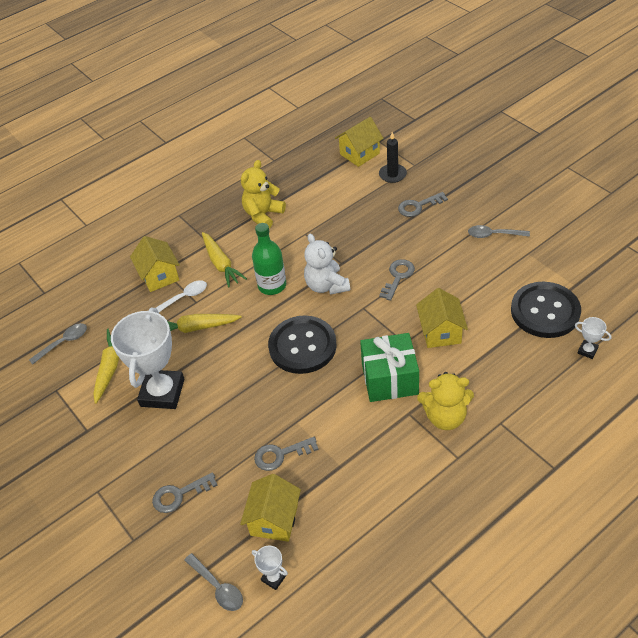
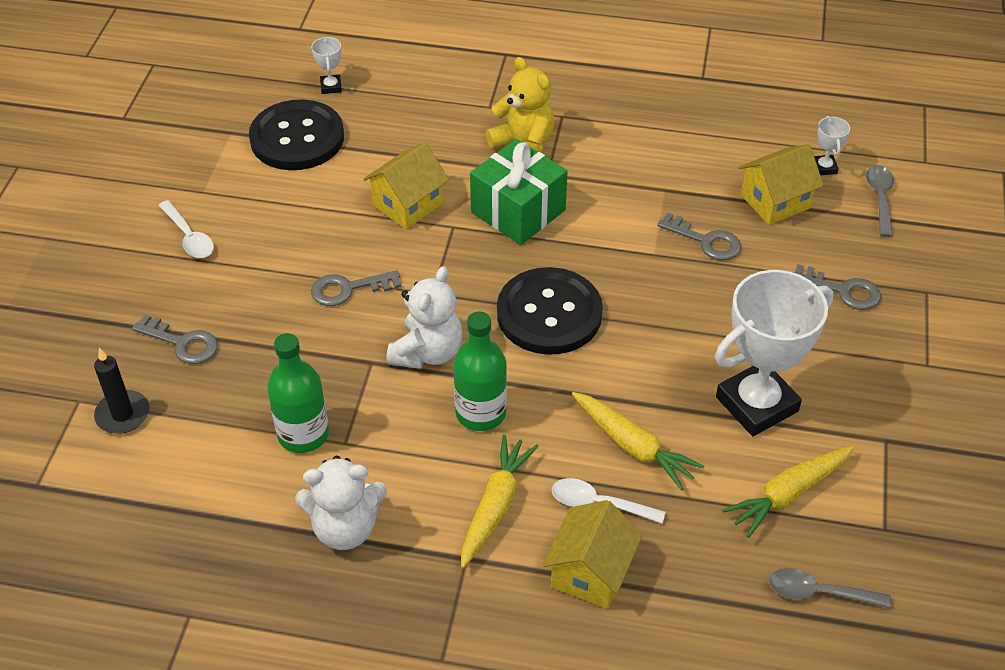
camera: 135 degrees left, 0 degrees up
yellow teddy bear [241,160,286,228] -> white teddy bear [295,456,387,550]
yellow house [335,117,384,167] -> none
grey spoon [468,225,530,238] -> white spoon [158,200,214,258]
none -> green bottle [267,333,329,453]

